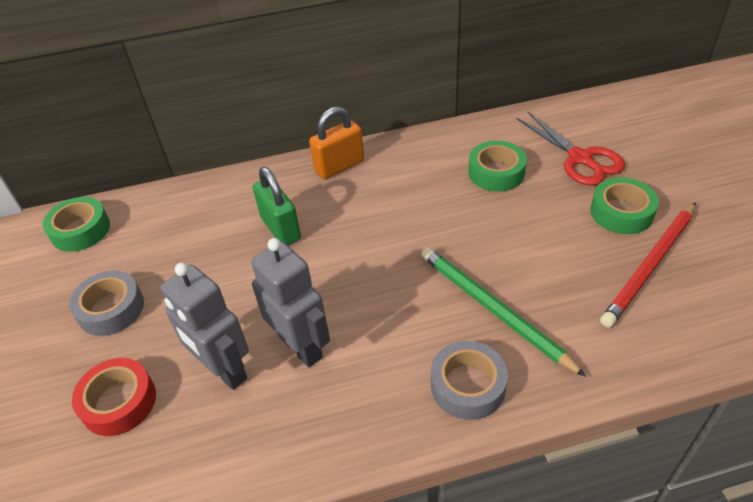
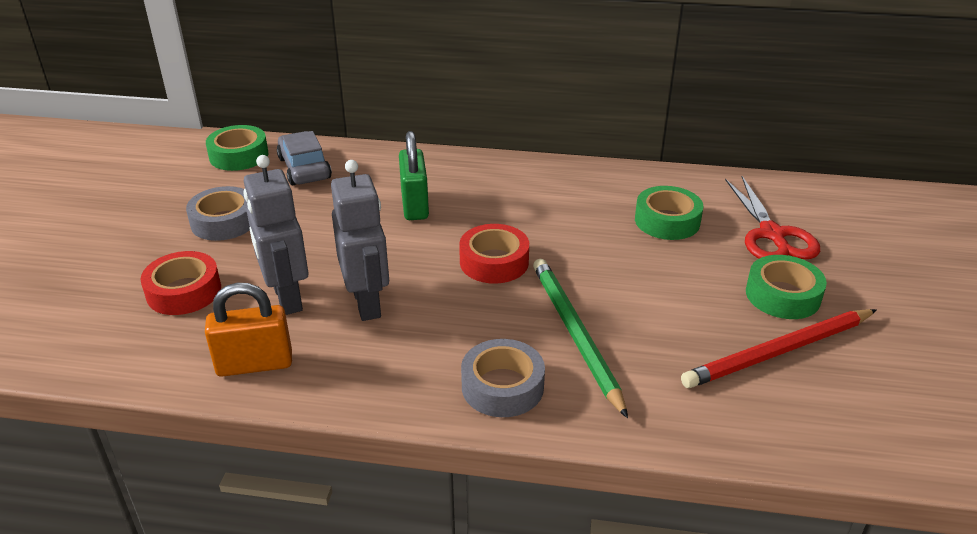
camera: 20 degrees right, 10 degrees down
orange padlock [309,106,364,179] -> orange padlock moved to [205,283,292,377]
none -> grey car [277,131,332,185]
none -> red tape [459,224,529,284]

